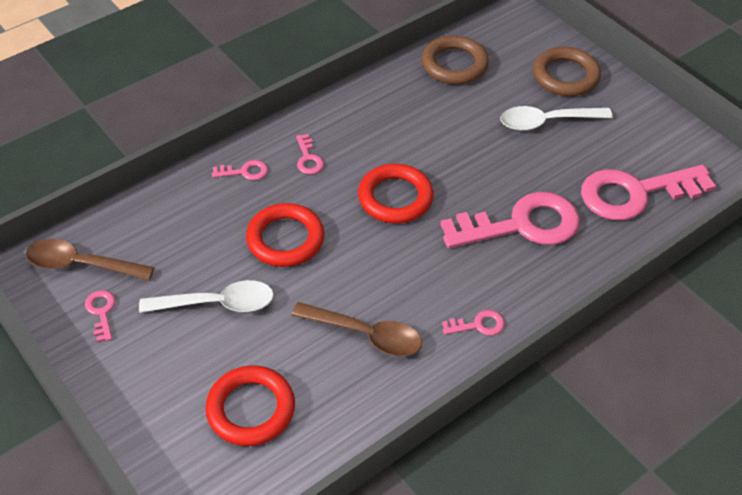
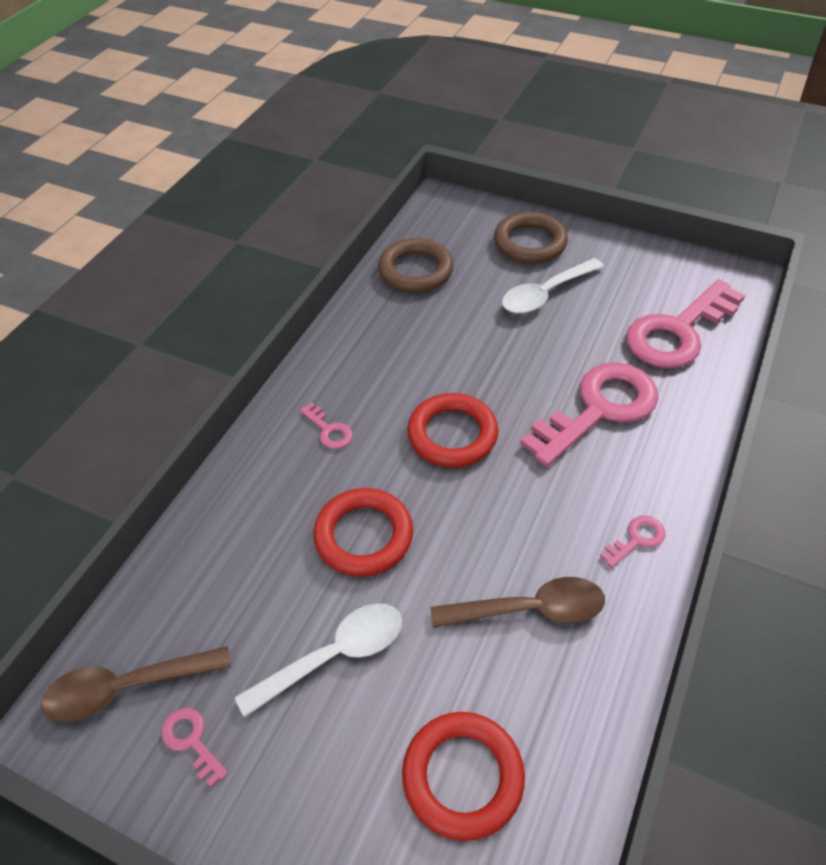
camera: 25 degrees left, 0 degrees up
pink key [212,160,268,180] -> none

